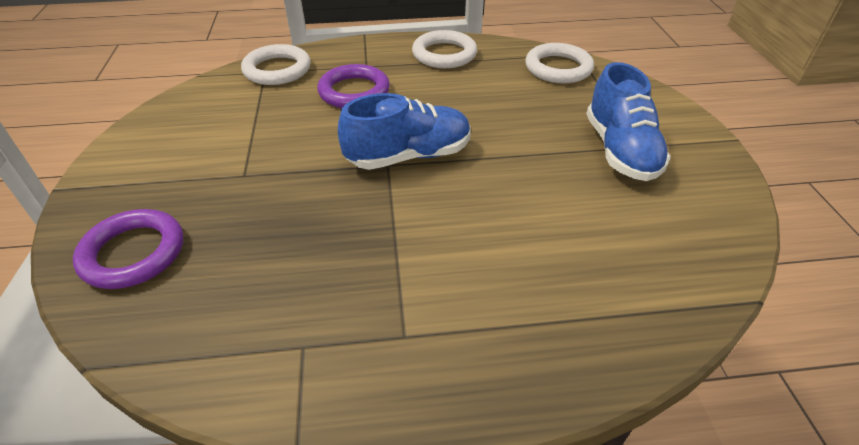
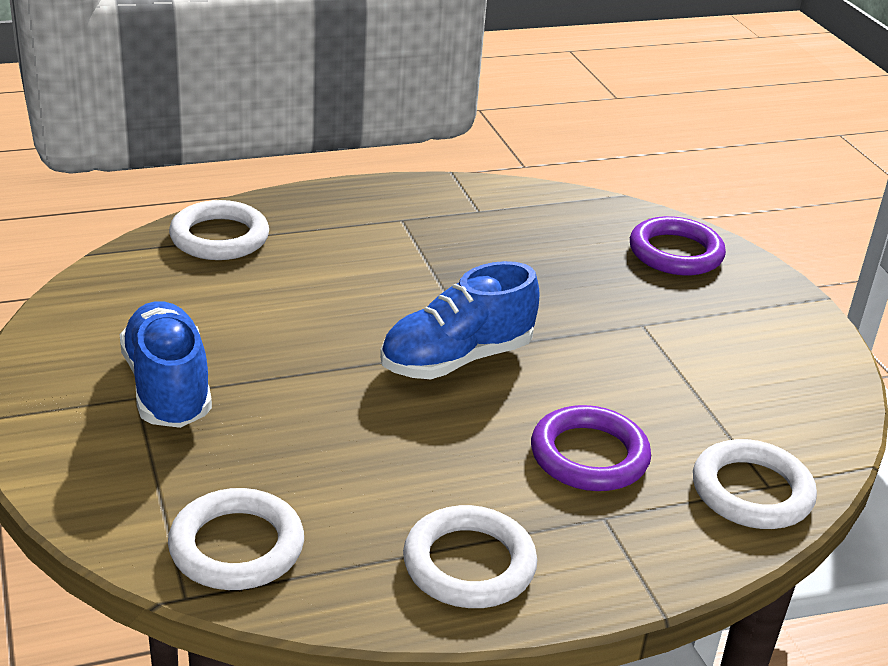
camera: 165 degrees right, 10 degrees down
none -> white ring [169,200,269,260]

